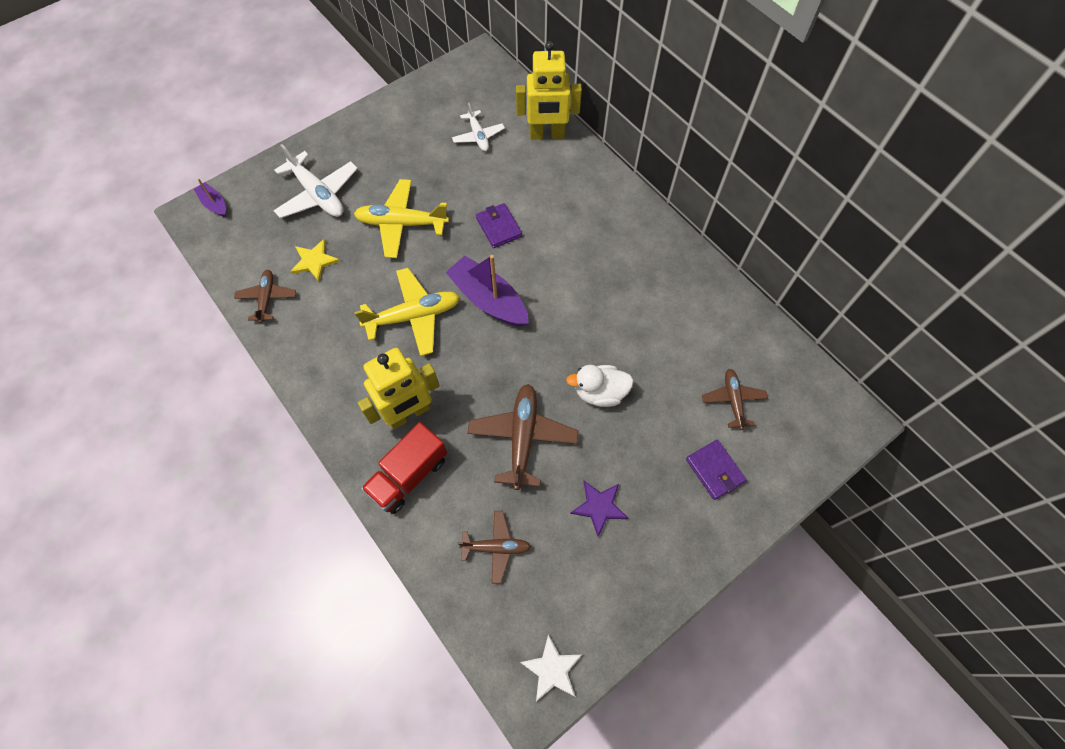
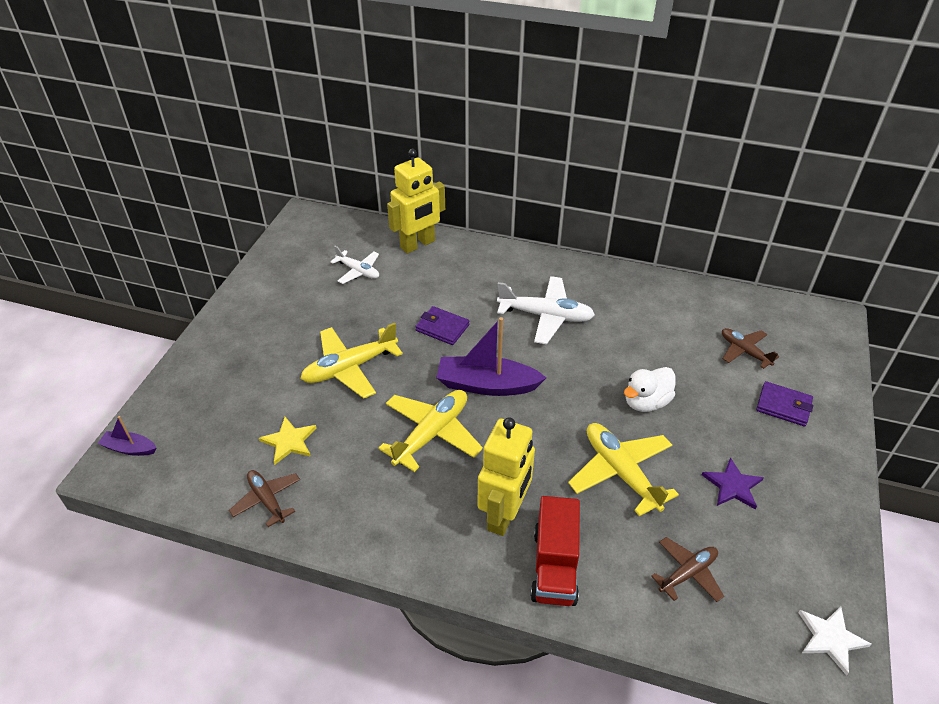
camera: 35 degrees left, 20 degrees down
white plane [273,144,358,219] -> white plane moved to [497,276,595,344]
brown plane [467,384,578,490] -> yellow plane [568,423,679,516]

